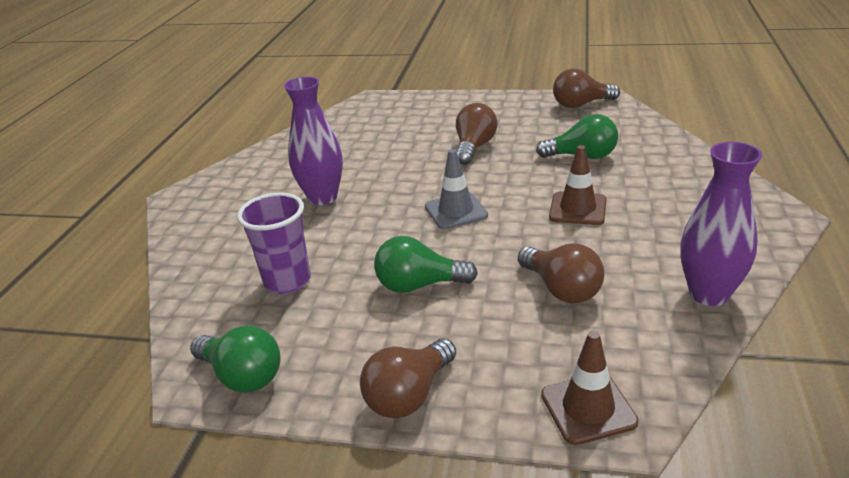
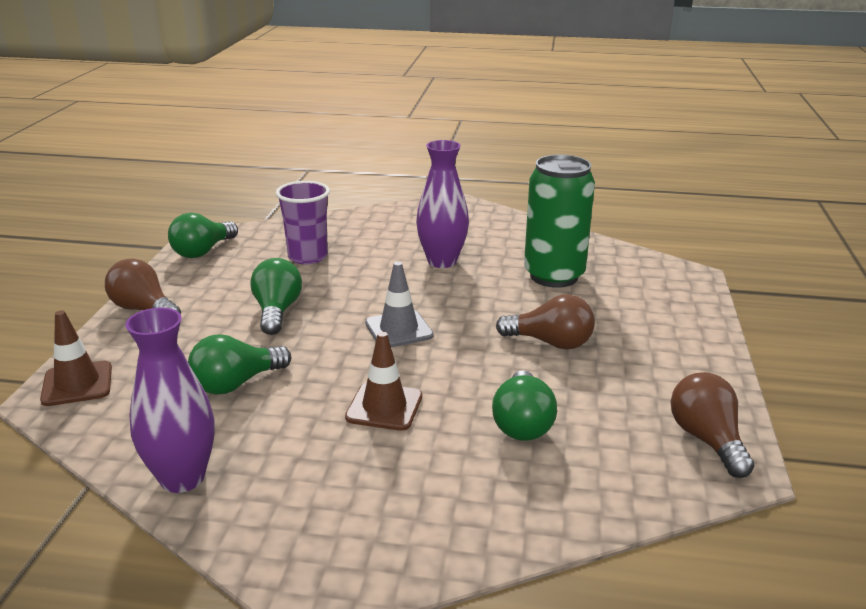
camera: 85 degrees right, 5 degrees down
brown light bulb [518,243,604,303] -> green light bulb [188,334,291,395]
none -> green can [524,155,595,288]

